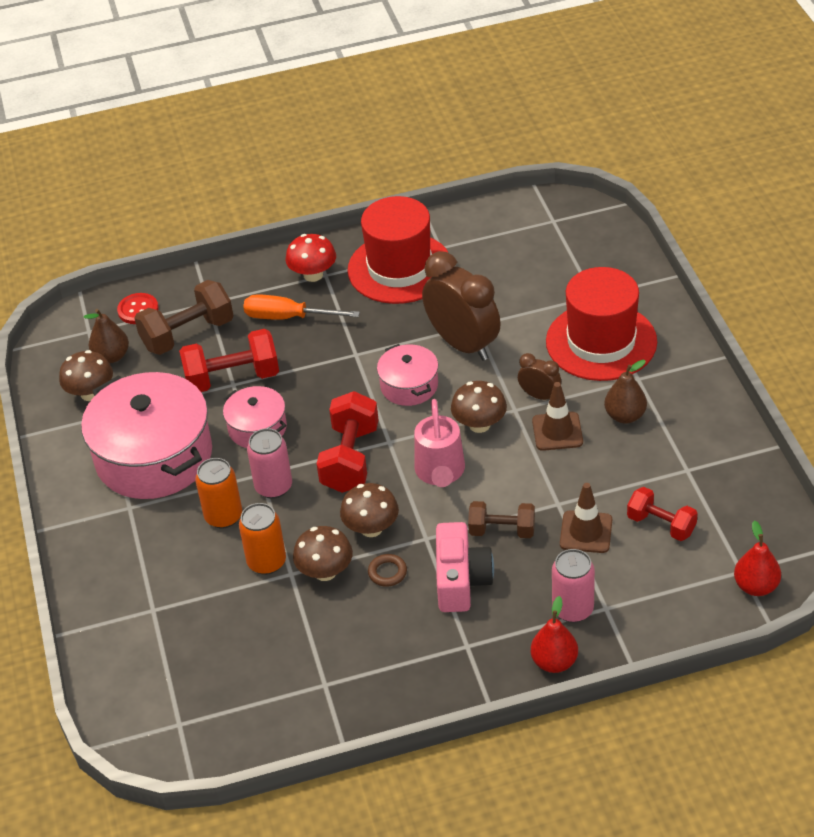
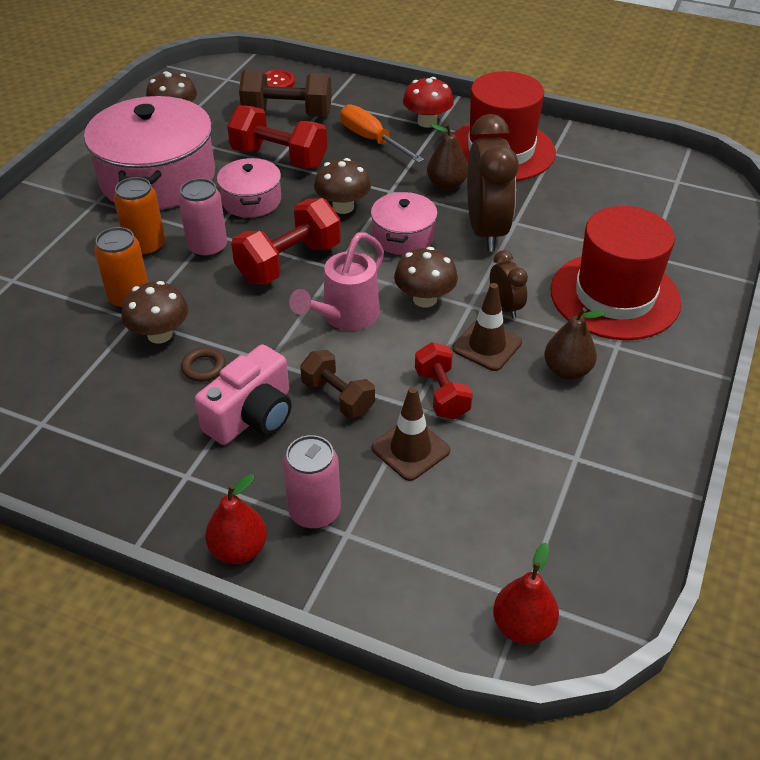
camera: 35 degrees right, 0 degrees up
brown pear [84,309,129,363] -> brown pear moved to [427,124,468,191]
brown mushroom [340,483,399,537] -> brown mushroom moved to [314,158,371,214]
red dumbbell [627,487,698,541] -> red dumbbell moved to [415,342,473,419]

